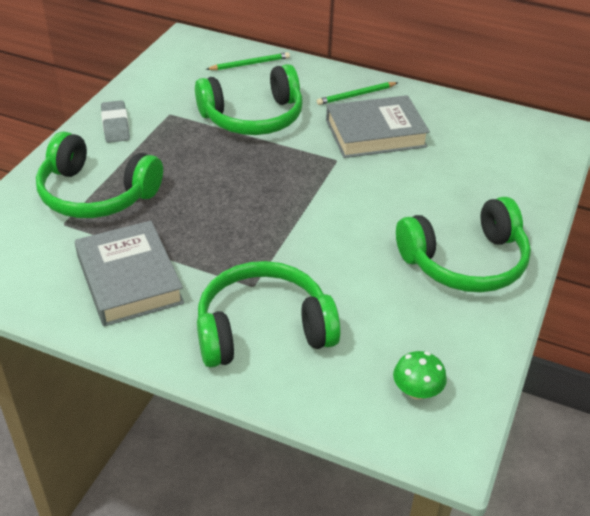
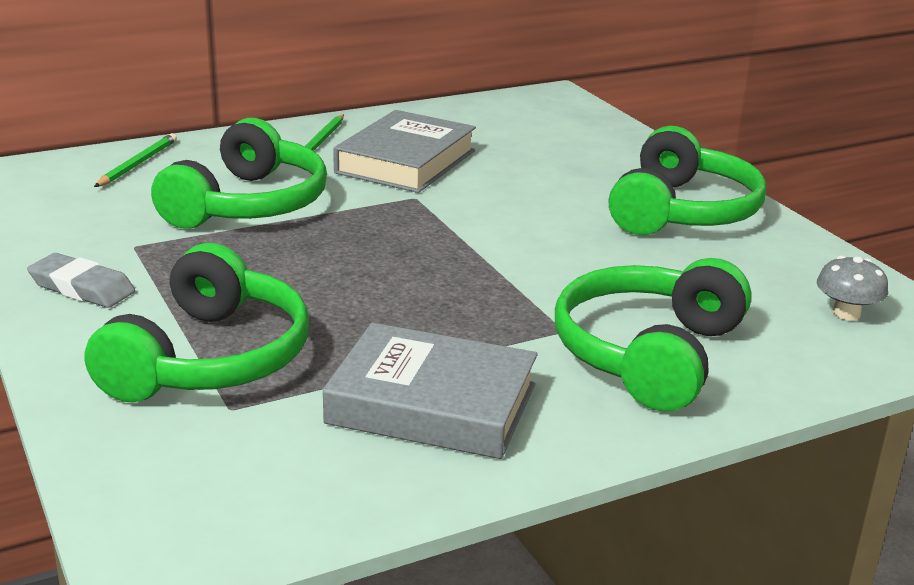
camera: 50 degrees left, 15 degrees down
green headphones [36,132,163,218] -> green headphones turned 45 degrees counterclockwise [85,243,309,402]
green mushroom [393,351,447,400] -> grey mushroom [817,256,888,320]

